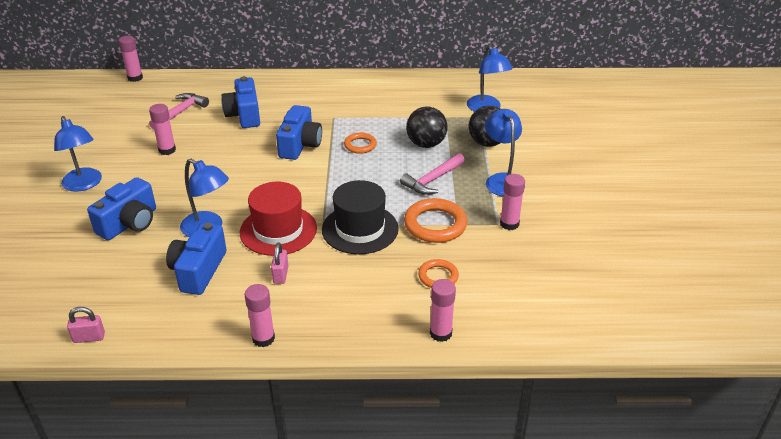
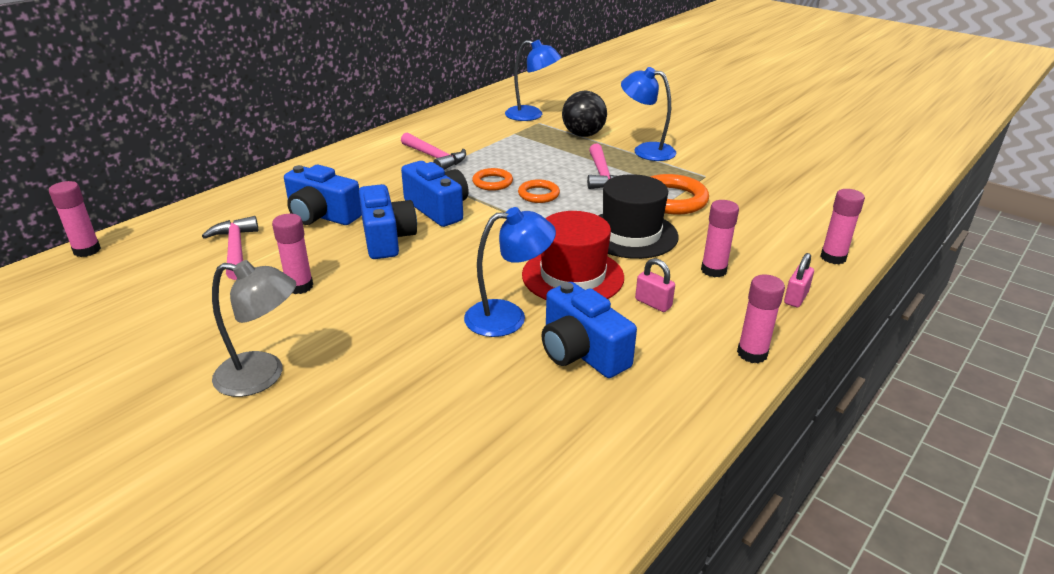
camera: 50 degrees left, 5 degrees down
blue lamp [54,116,102,192] -> grey lamp [212,260,296,397]
pink padlock [67,307,105,343] -> pink padlock moved to [784,253,814,307]
blue camera [87,177,156,240] -> blue camera moved to [359,184,417,259]
black ball [406,106,448,148] -> none
orange ring [418,259,459,288] -> orange ring moved to [518,179,560,203]
pink glue stick [500,174,525,230] -> pink glue stick moved to [701,200,739,278]
none -> pink hammer [401,133,466,170]

